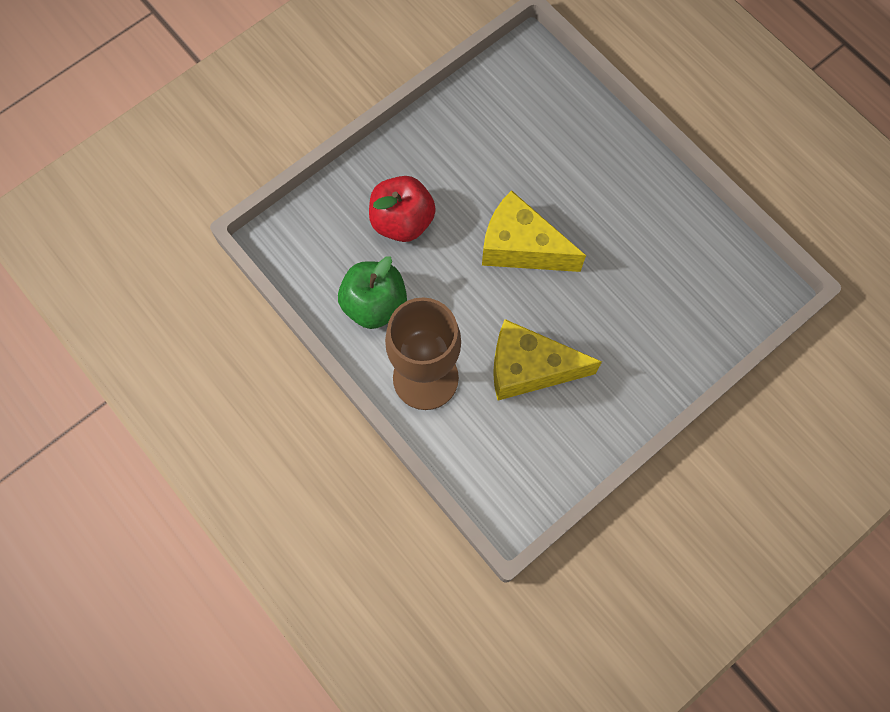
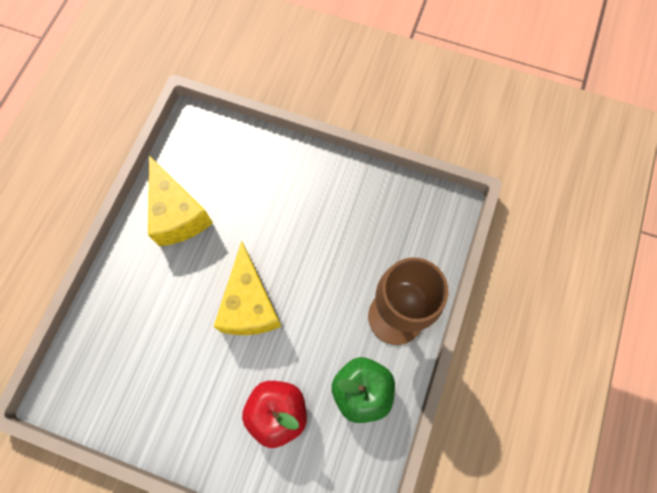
camera: 120 degrees left, 0 degrees up
yellow cheese [493,319,602,400] -> yellow cheese moved to [148,156,213,246]

